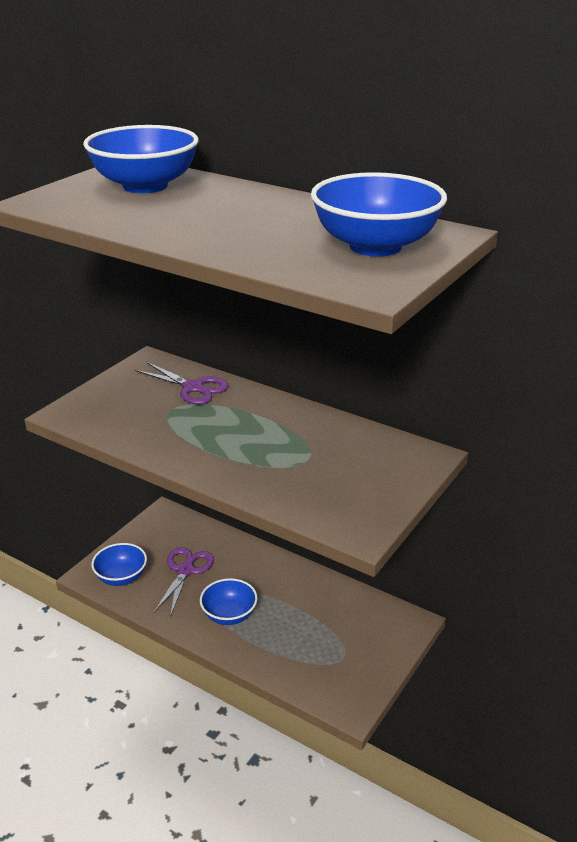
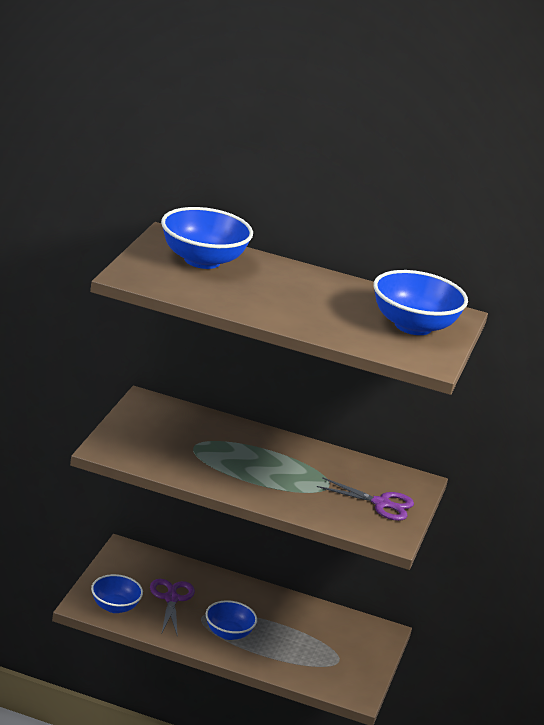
camera: 20 degrees left, 5 degrees down
purple scissors [135,362,229,405] -> purple scissors moved to [317,477,414,521]

